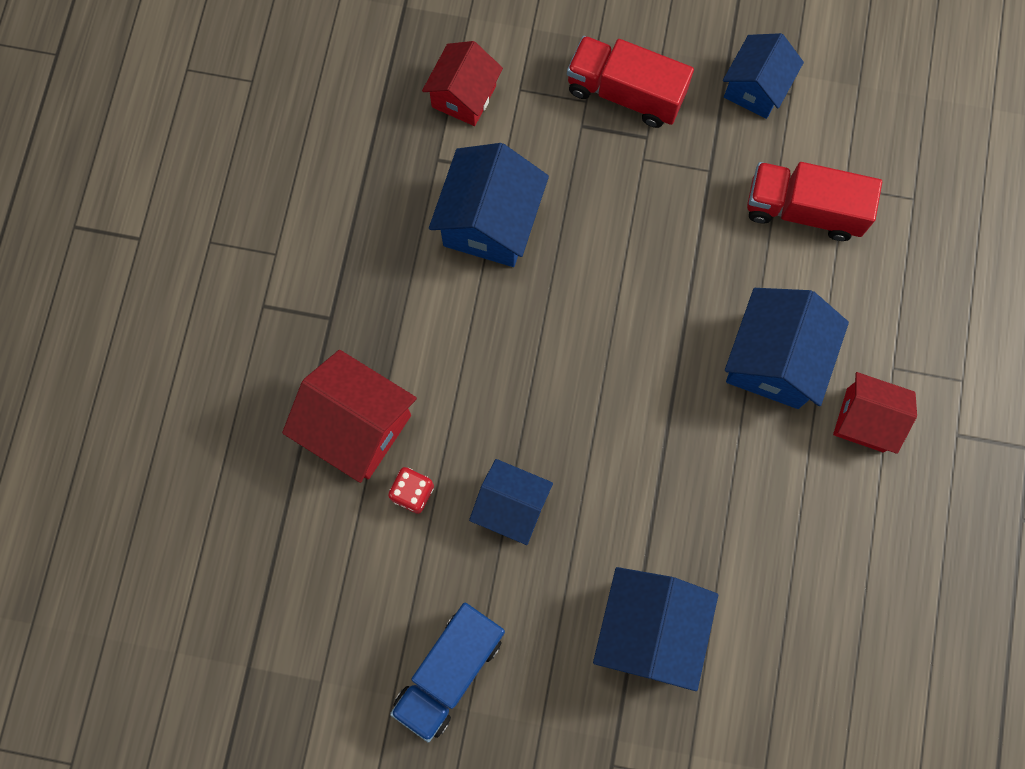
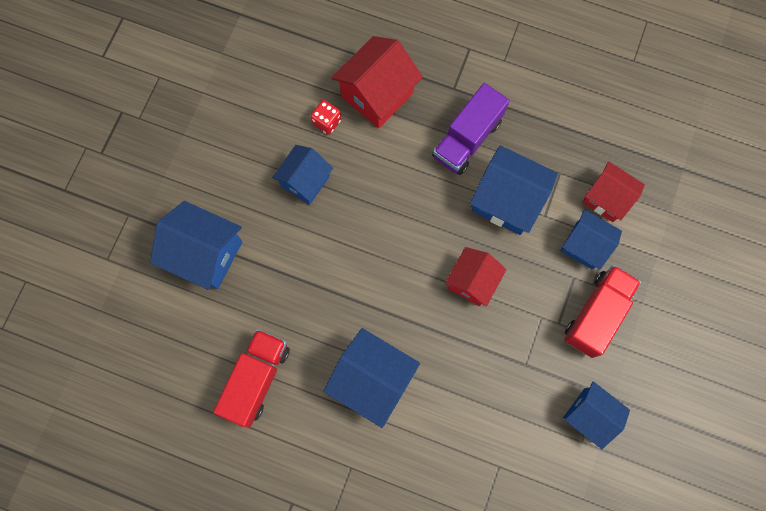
camera: 100 degrees right, 0 degrees up
blue truck [390,603,505,742] -> none
red truck [747,162,882,241] -> red truck moved to [213,329,290,427]
red house [833,372,917,454] -> red house moved to [445,247,507,307]
none -> purple truck [432,83,510,175]
none -> blue house [560,209,622,270]

